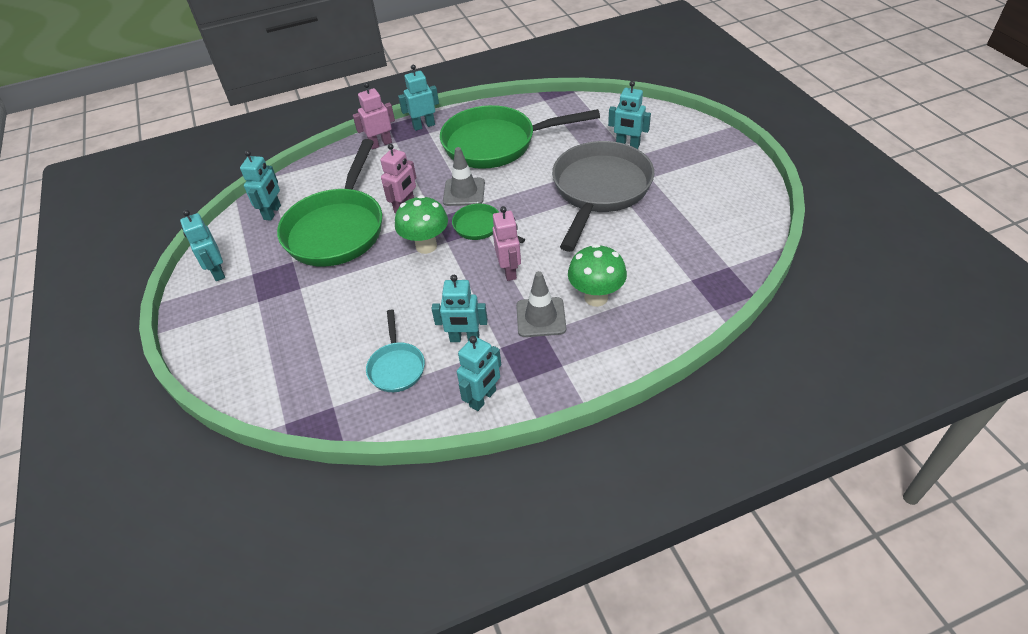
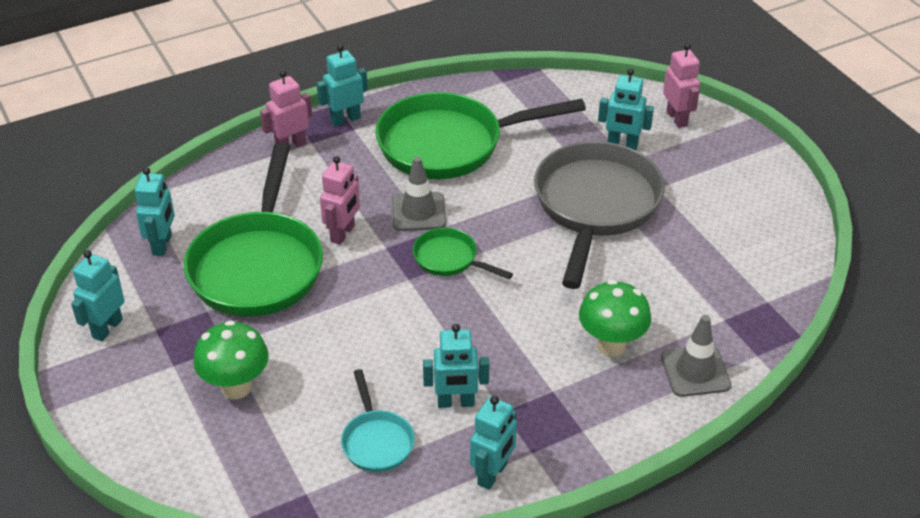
camera: 10 degrees left, 5 degrees down
turquoise robot [180,210,225,281] -> turquoise robot turned 60 degrees clockwise [71,250,125,341]
green mushroom [395,195,448,254] -> green mushroom moved to [193,320,269,399]
pink robot [493,206,521,281] -> pink robot moved to [663,43,700,128]
grey traffic cone [516,271,566,337] -> grey traffic cone moved to [661,315,731,397]

